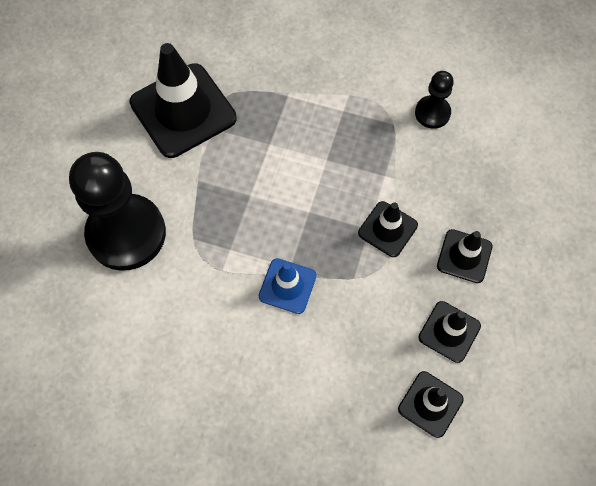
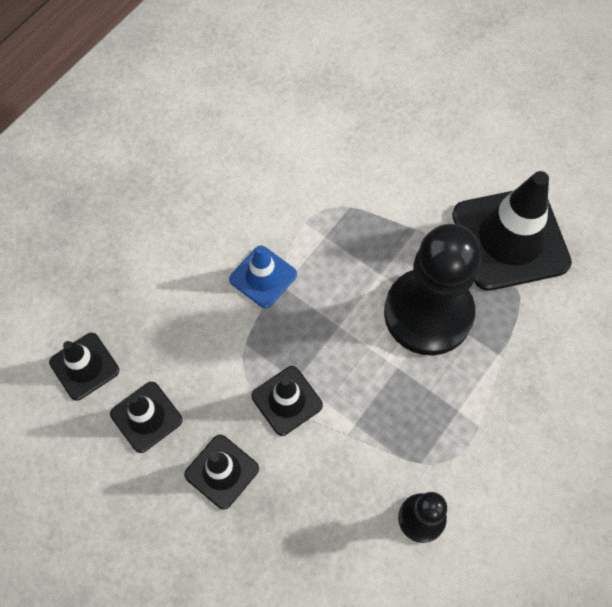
camera: 110 degrees right, 0 degrees up
black pawn [69,152,166,271] -> black pawn moved to [384,224,481,356]

